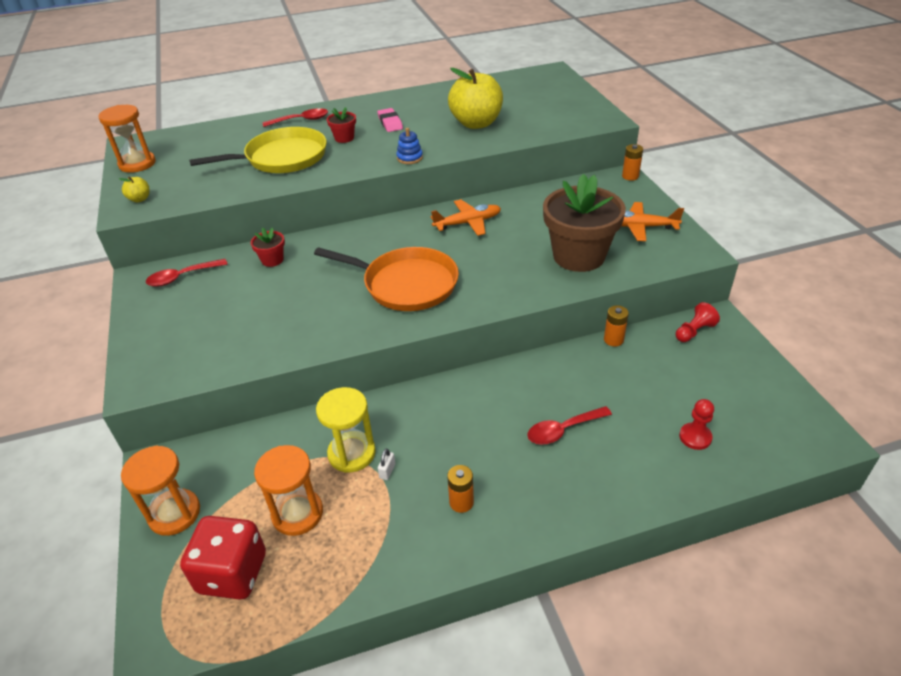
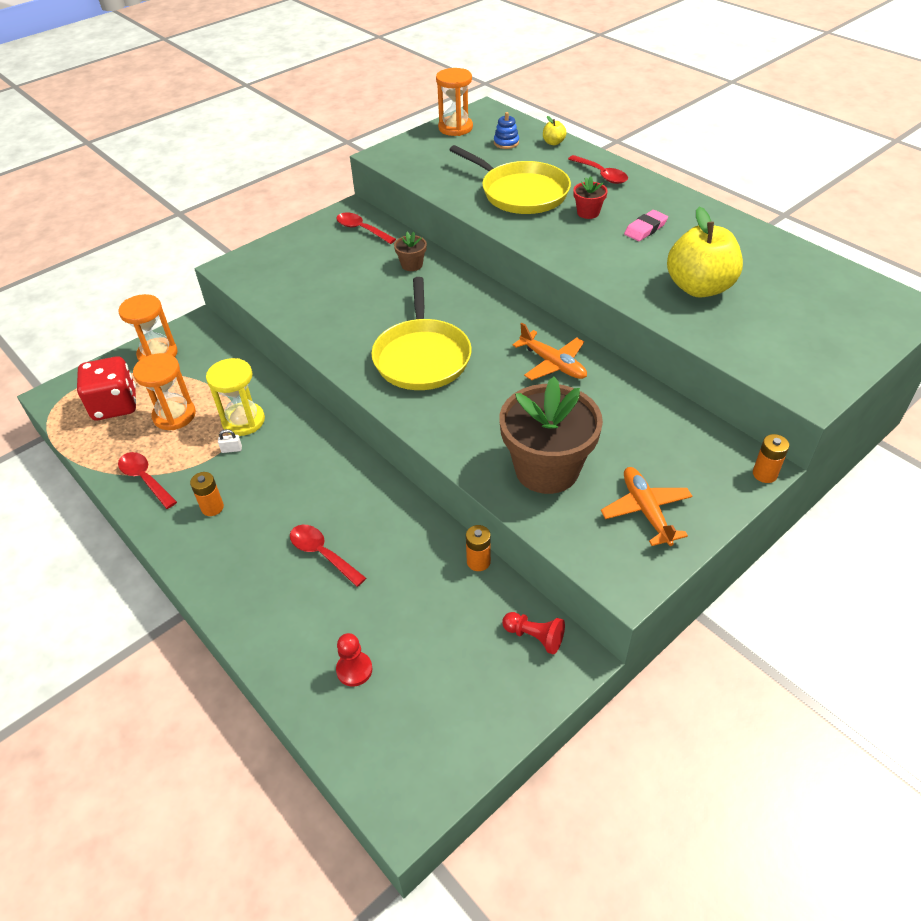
camera: 65 degrees right, 5 degrees up
yellow apple [119,176,150,202] -> yellow apple moved to [543,116,567,145]
red flower pot [251,228,285,267] -> brown flower pot [394,232,427,271]
orange pan [314,247,459,311] -> yellow pan [371,277,472,390]
blue stacking toy [397,128,423,164] -> blue stacking toy moved to [494,112,519,149]
none -> red spoon [118,452,177,509]

